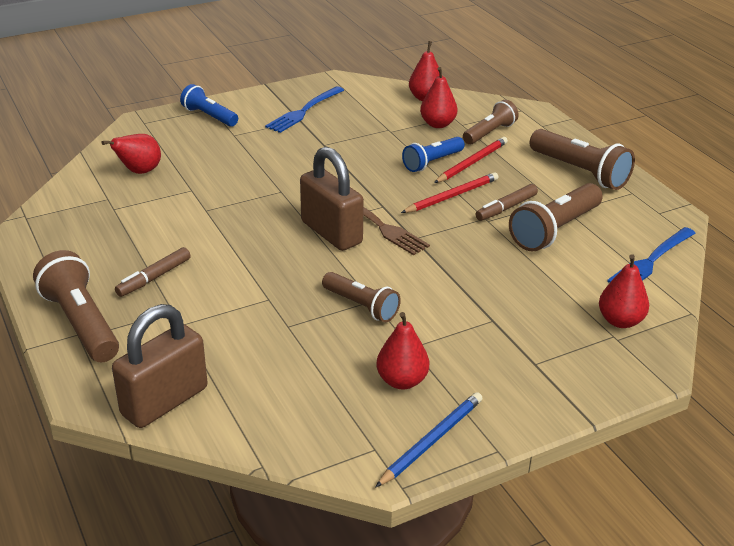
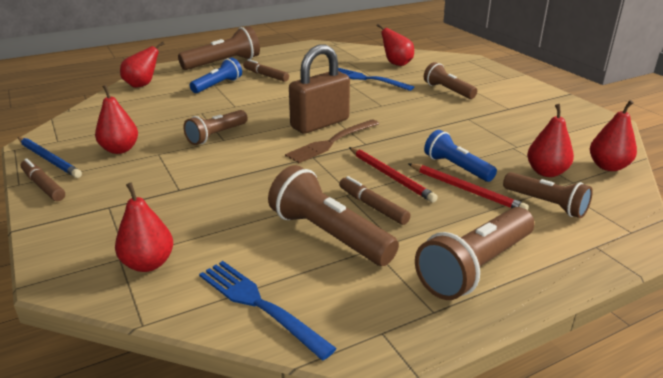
camera: 90 degrees right, 5 degrees down
brown padlock [112,304,207,428] -> red pear [120,42,165,88]
blue flashlight [180,84,238,127] -> blue flashlight moved to [190,57,242,93]
blue fork [265,86,344,133] -> blue fork moved to [338,68,414,91]
none -> brown marker [21,159,65,201]
none -> brown flashlight [424,62,477,99]

